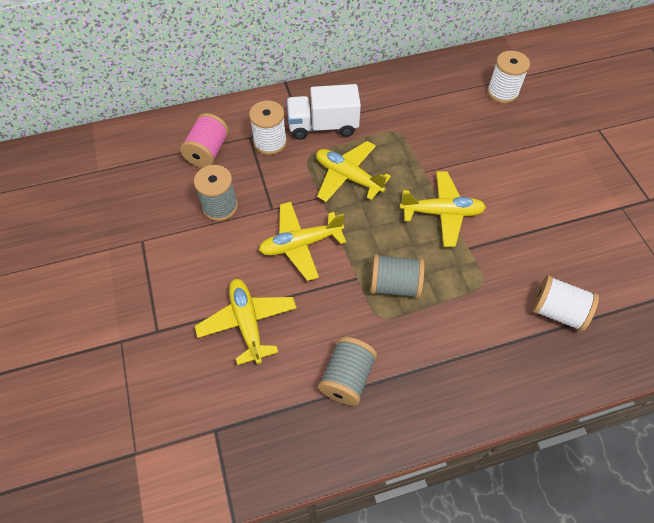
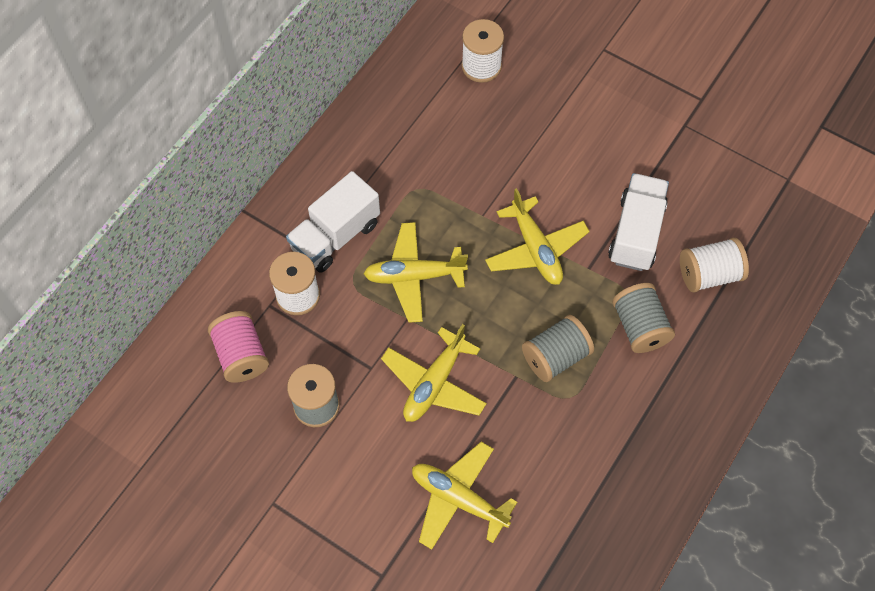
camera: 40 degrees left, 5 degrees up
grey spool [318,337,377,406] -> grey spool moved to [612,283,675,353]
yellow plane [400,171,486,247] -> yellow plane turned 105 degrees clockwise [485,188,590,285]
none -> white truck [608,173,669,271]

